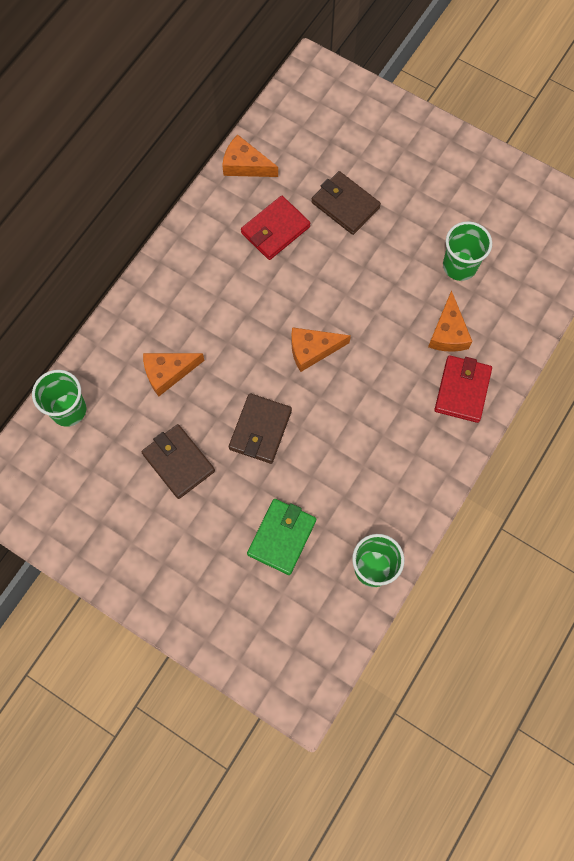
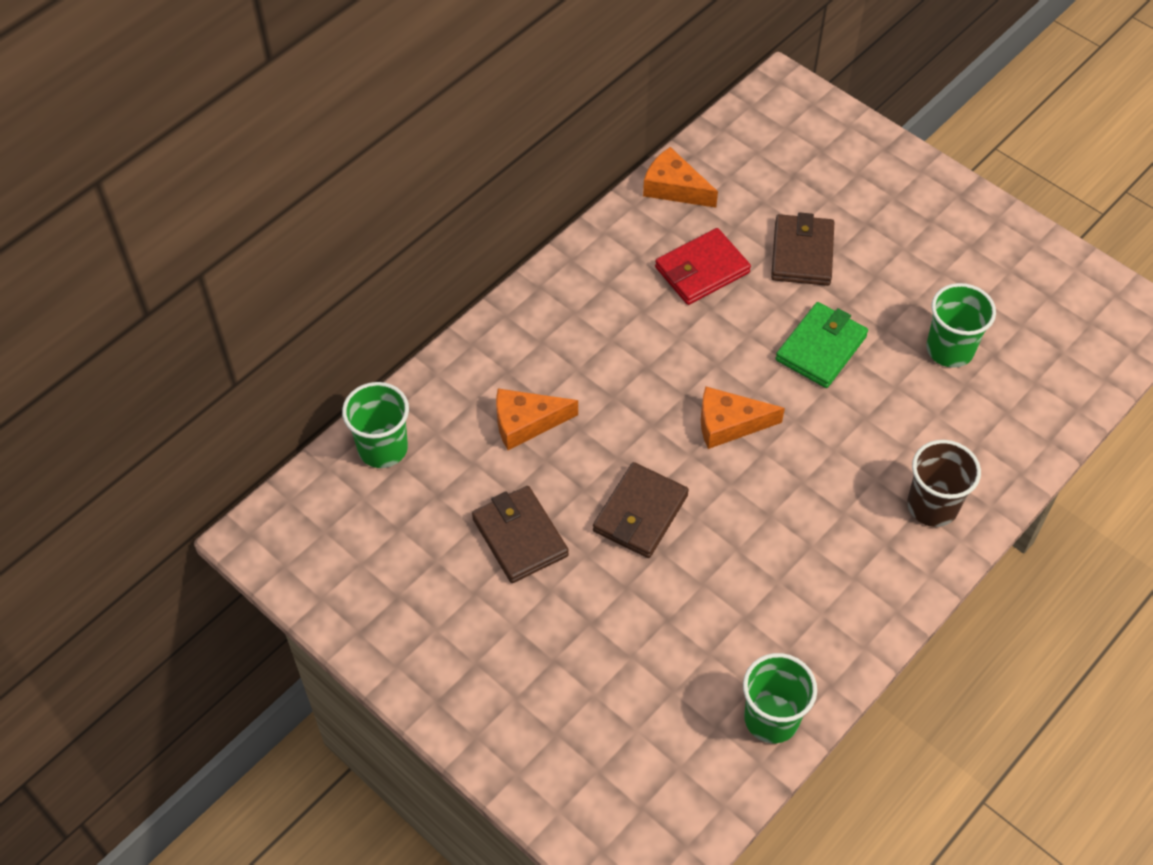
camera: 10 degrees right, 15 degrees down
green wallet [247,499,316,575] -> green wallet moved to [775,302,868,388]
brown wallet [311,171,381,235] -> brown wallet turned 45 degrees clockwise [771,212,834,286]
orange cheese [428,290,473,352] -> none
red wallet [434,355,492,423] -> brown cup [907,440,981,527]

